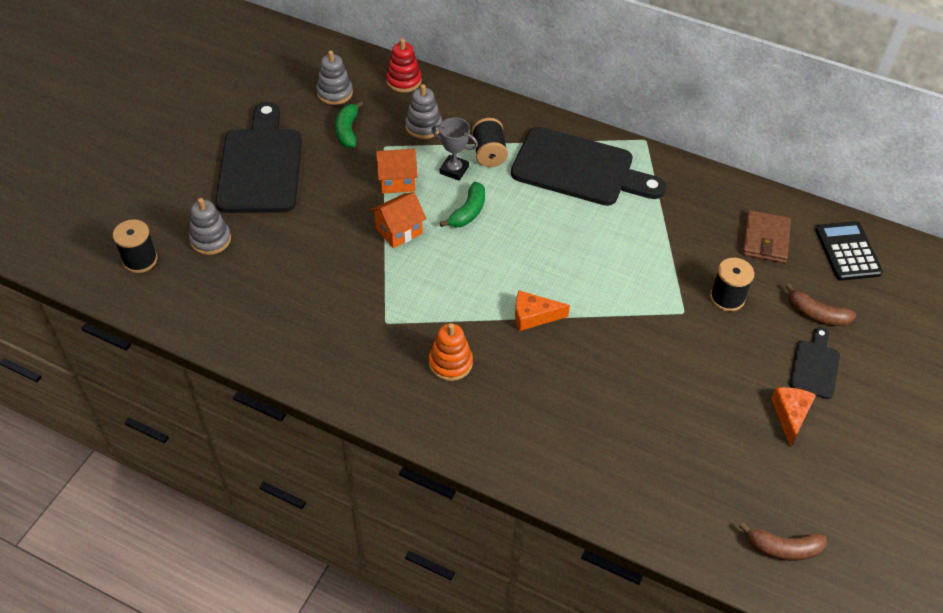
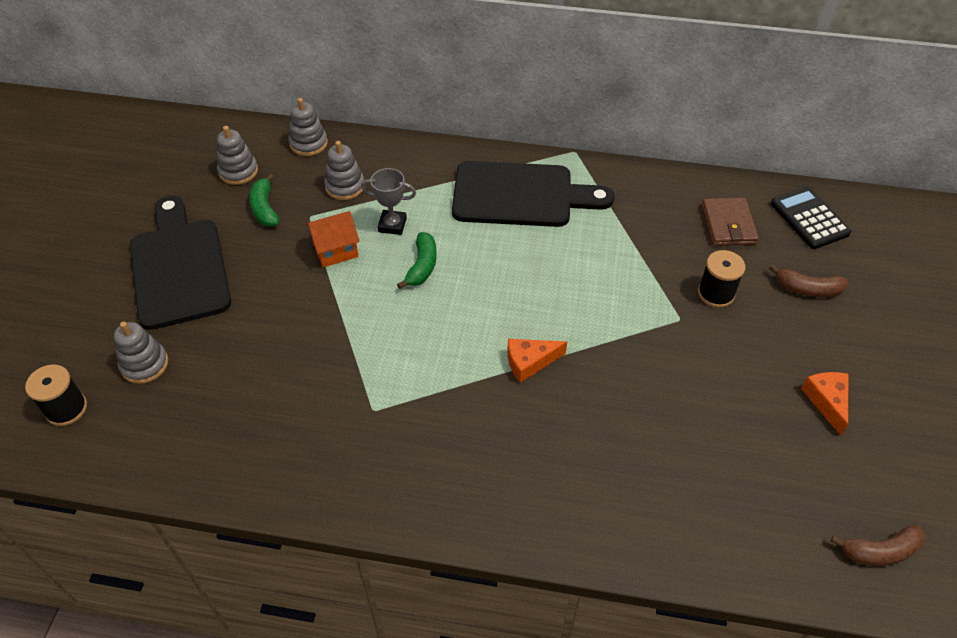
camera: 15 degrees left, 0 degrees up
orange house [370,192,426,248] -> none
red stacking toy [386,38,422,92] -> grey stacking toy [288,98,328,156]
orange stacking toy [429,323,473,381] -> none
black spool [472,118,508,167] -> none
black cutting board [789,327,840,399] -> none

